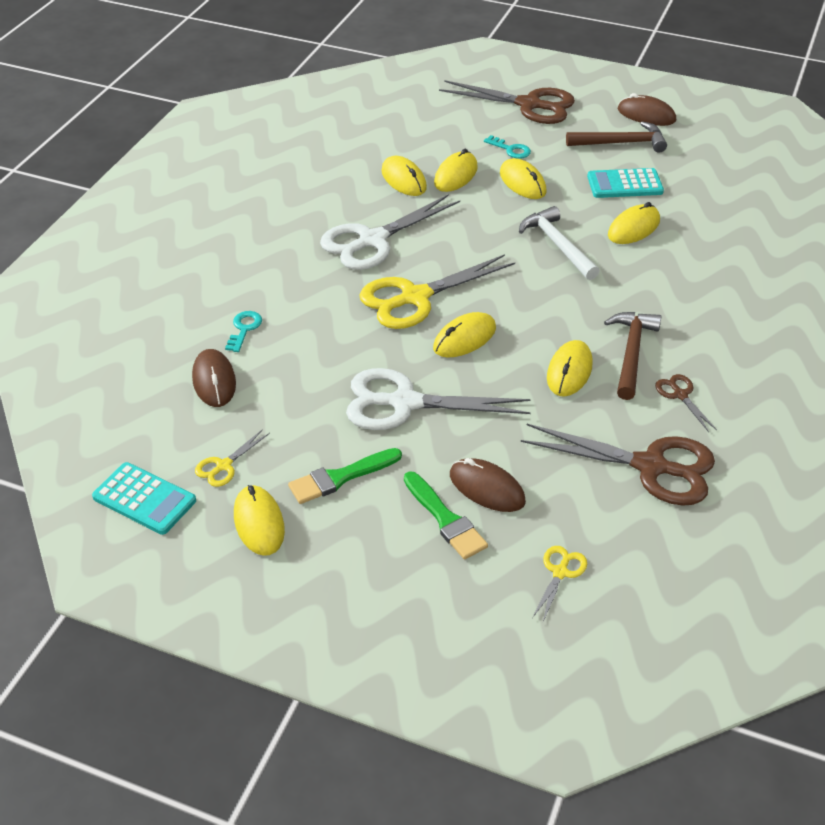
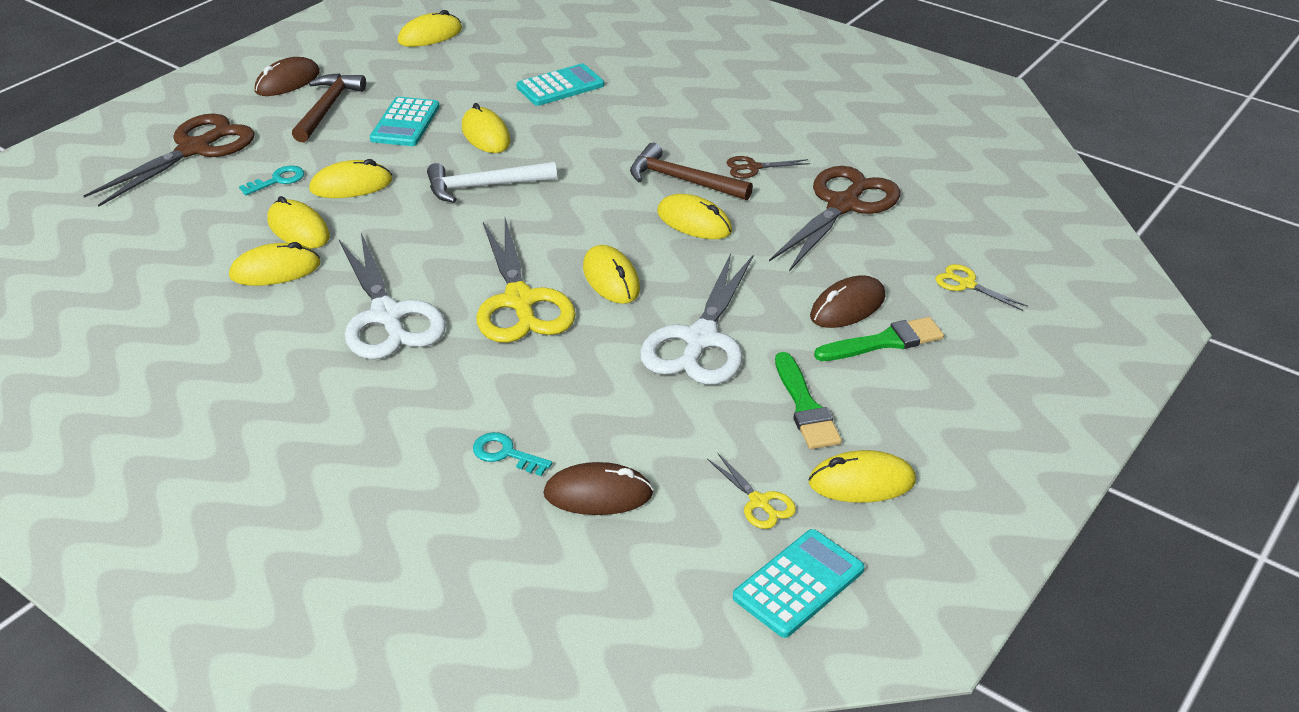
camera: 75 degrees left, 5 degrees down
none -> yellow mouse [398,10,462,47]
none -> turquoise calculator [516,64,604,106]

